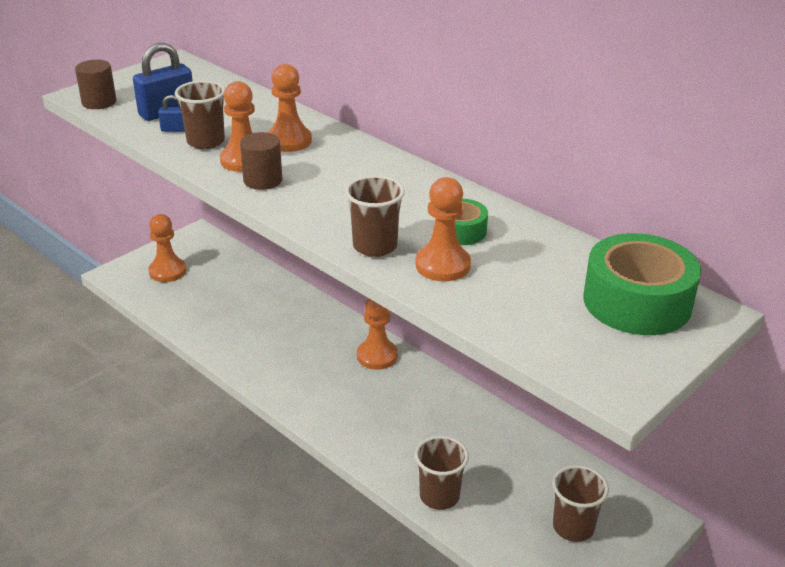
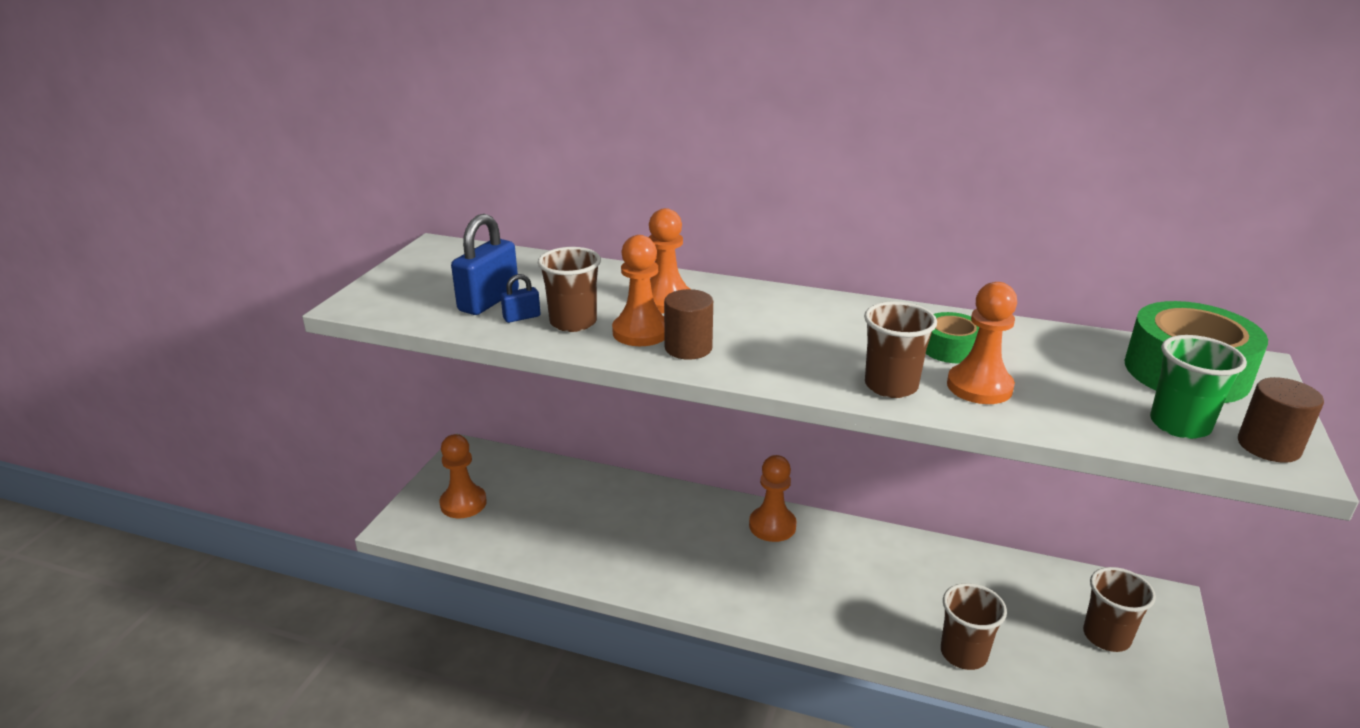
camera: 25 degrees left, 5 degrees down
brown cylinder [75,60,117,109] -> brown cylinder moved to [1238,377,1324,463]
none -> green cup [1150,335,1247,439]

